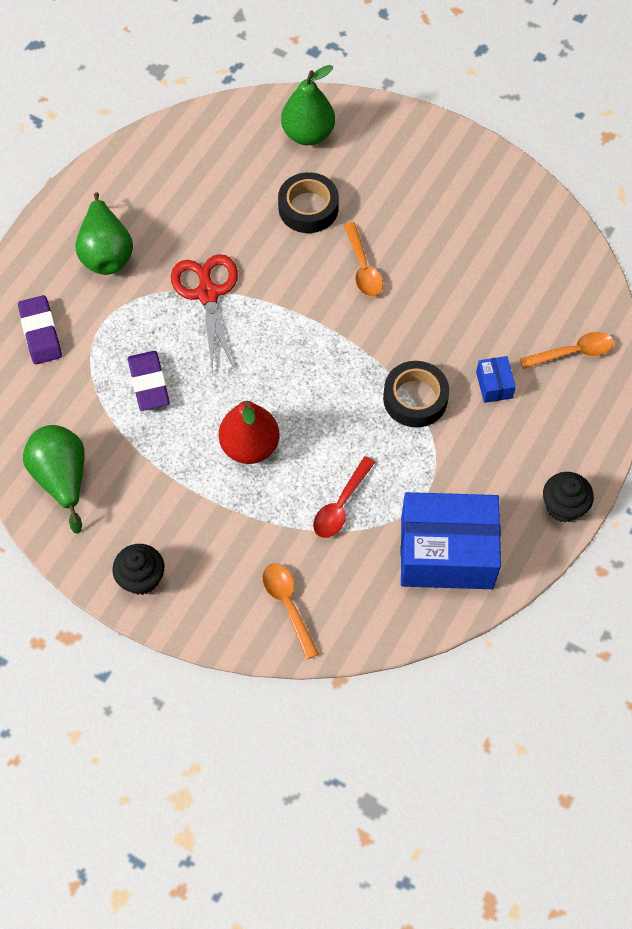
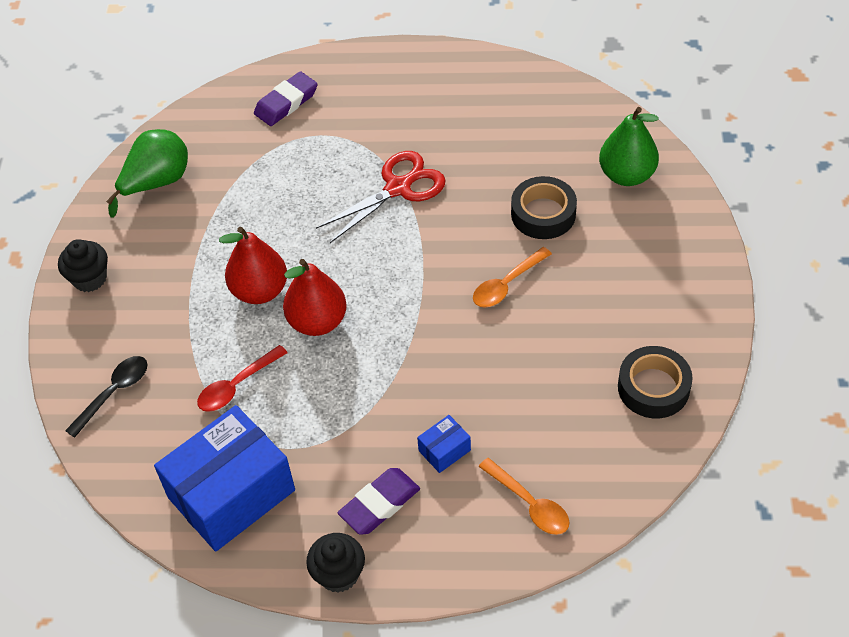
camera: 65 degrees right, 10 degrees down
green pear [75,193,133,275] -> none
purple eraser [128,351,170,411] -> purple eraser moved to [338,468,420,535]
orange spoon [262,563,319,659] -> black spoon [65,356,148,438]
red spoon [313,456,375,538] -> red spoon turned 45 degrees counterclockwise [197,345,288,412]
black tape [383,361,449,427] -> black tape moved to [618,346,693,418]
blue box [401,492,501,589] -> blue box turned 75 degrees clockwise [154,405,295,552]
none -> red pear [283,259,347,336]

